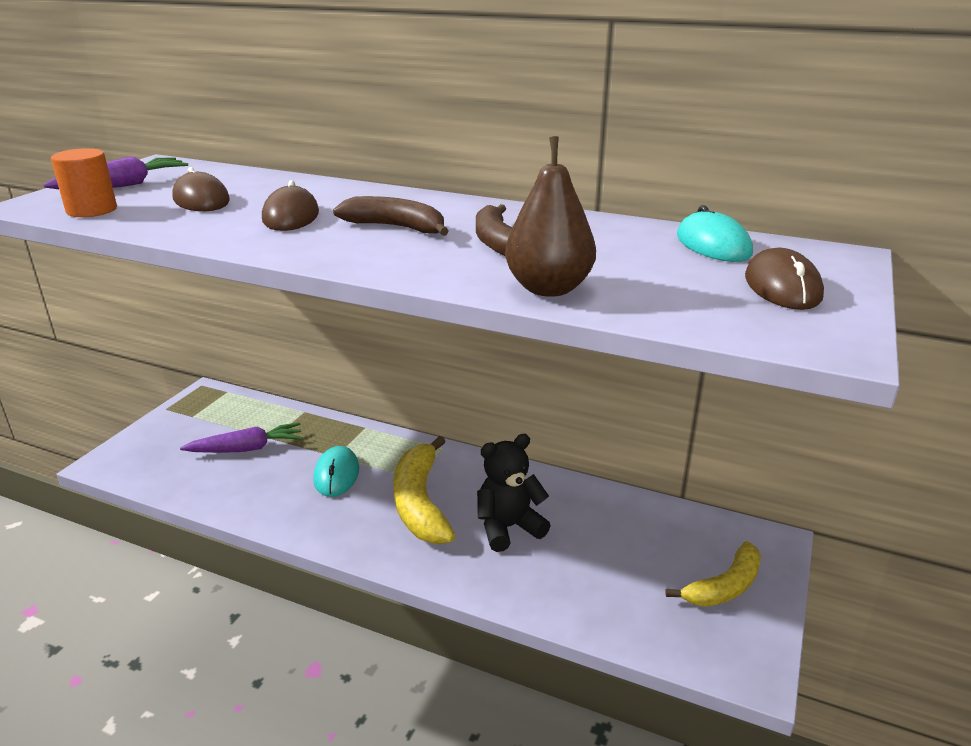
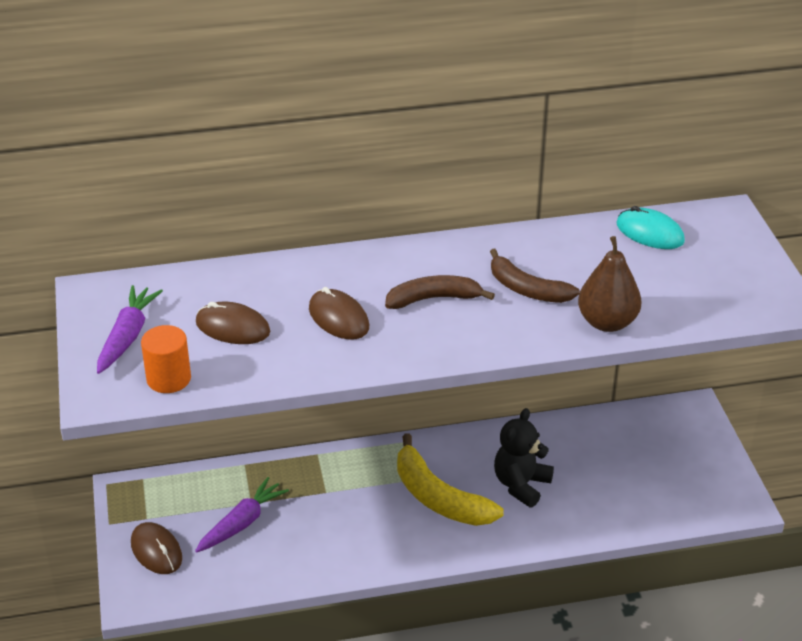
camera: 35 degrees left, 10 degrees up
turquoise mouse [313,446,359,497] -> none
yellow banana [665,541,761,607] -> none
brown mouse [745,248,824,310] -> brown mouse moved to [131,522,182,574]

